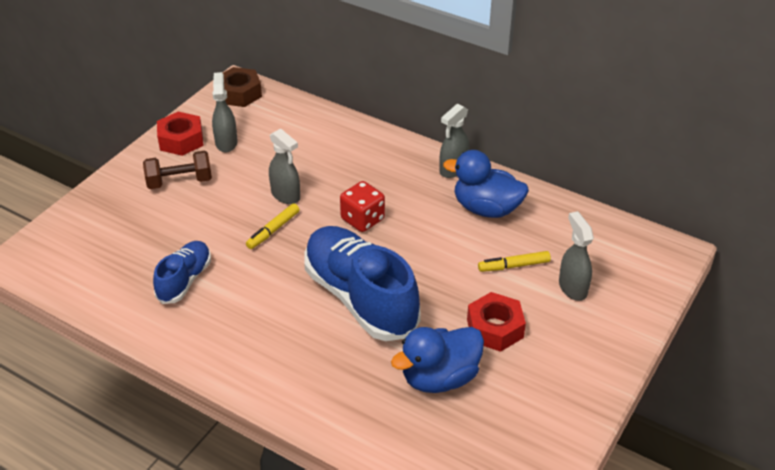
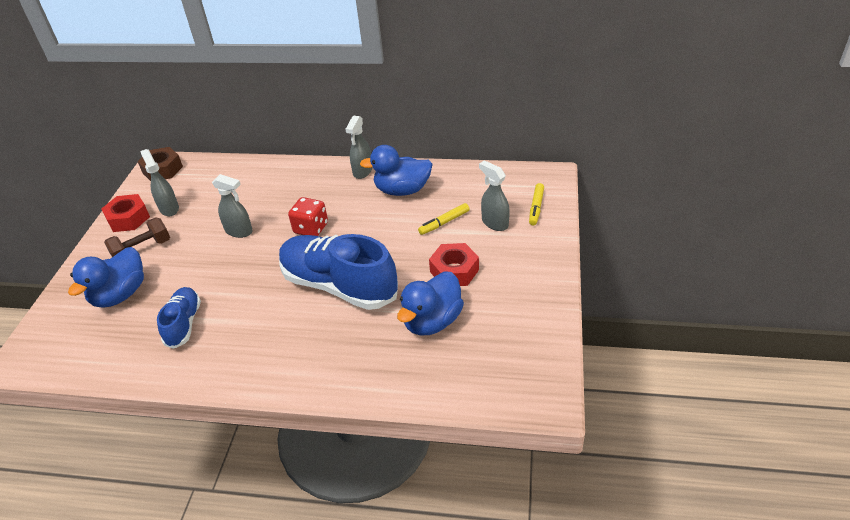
camera: 20 degrees left, 0 degrees up
yellow marker [246,203,300,249] -> yellow marker moved to [529,183,544,225]
none -> blue duck [68,247,144,308]

